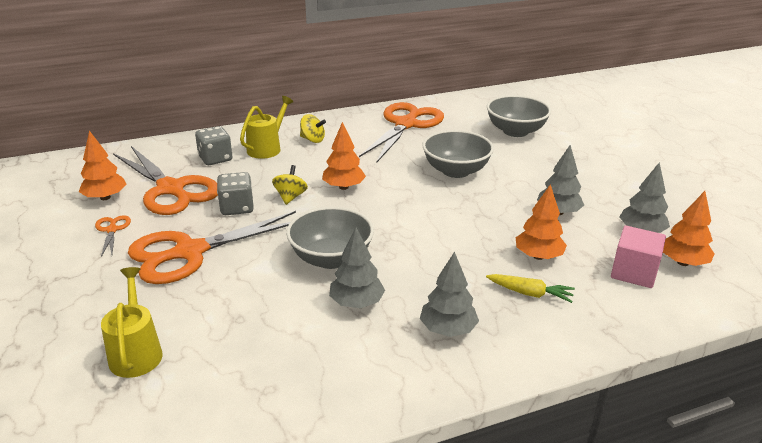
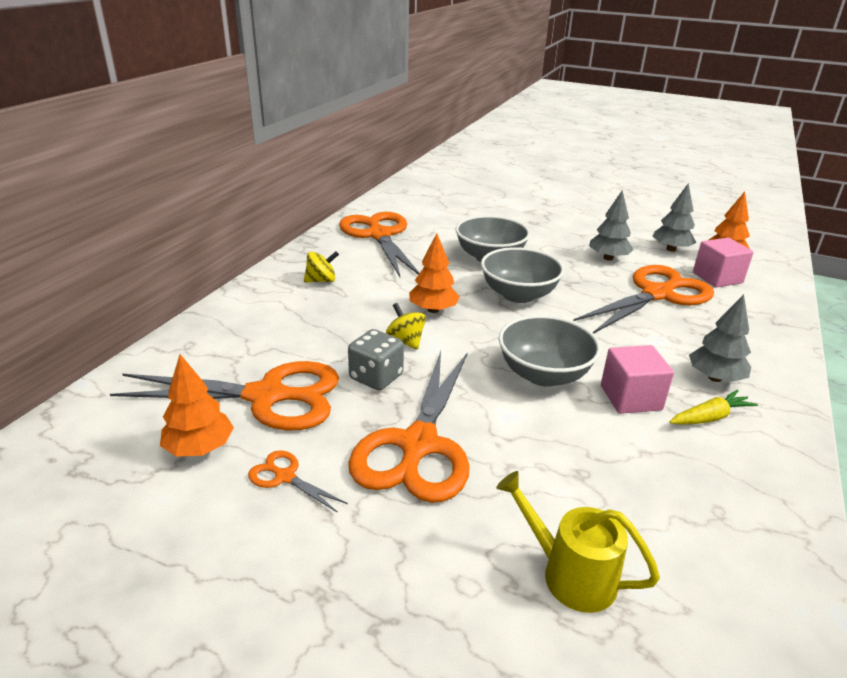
camera: 45 degrees left, 0 degrees up
grey dice [195,126,232,165] -> none
yellow watering can [240,96,293,159] -> none
grey tree [329,227,385,308] -> pink cube [601,345,674,414]
yellow carrot [486,274,575,303] -> yellow carrot moved to [669,390,758,425]
grey bowl [487,95,551,137] -> grey bowl moved to [481,247,564,303]
orange tree [515,184,567,260] -> orange scissors [573,265,714,334]

